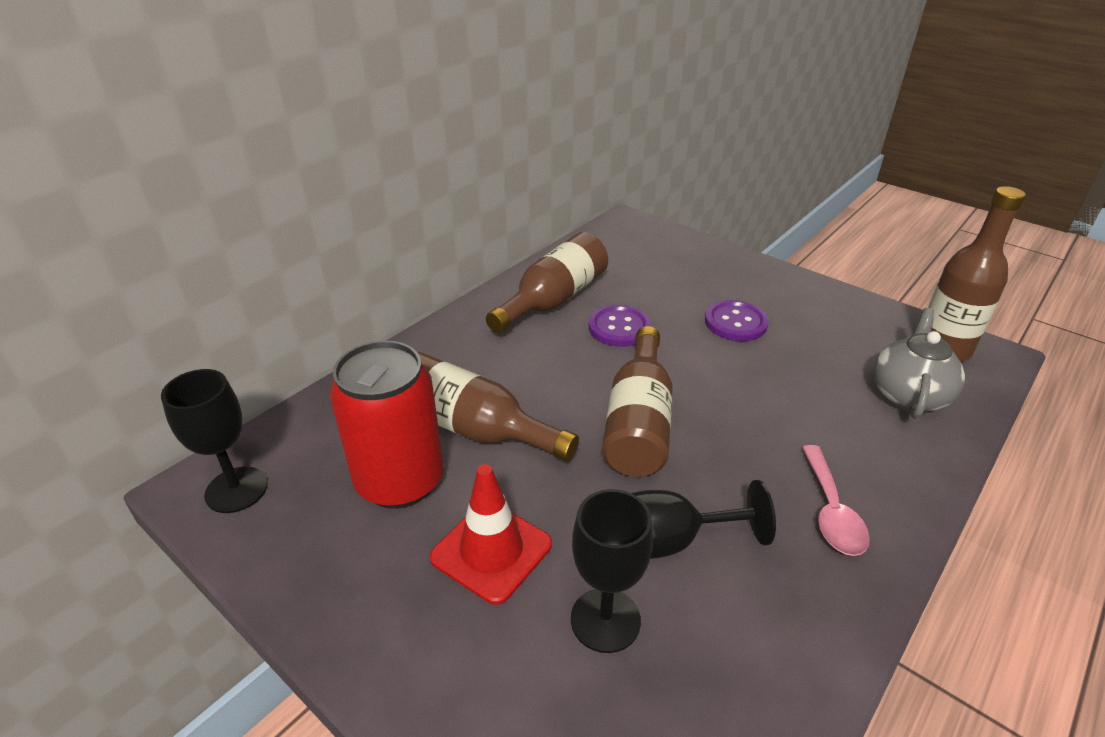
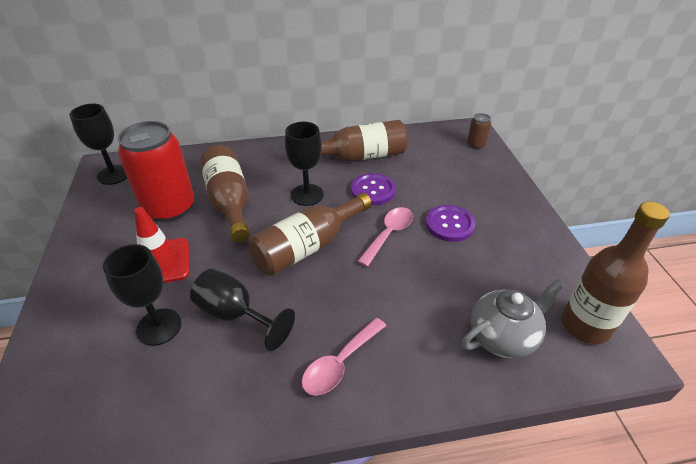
camera: 40 degrees right, 5 degrees up
none -> black goblet [285,122,324,206]
none -> pink spoon [357,207,413,267]
none -> brown can [467,113,491,149]

